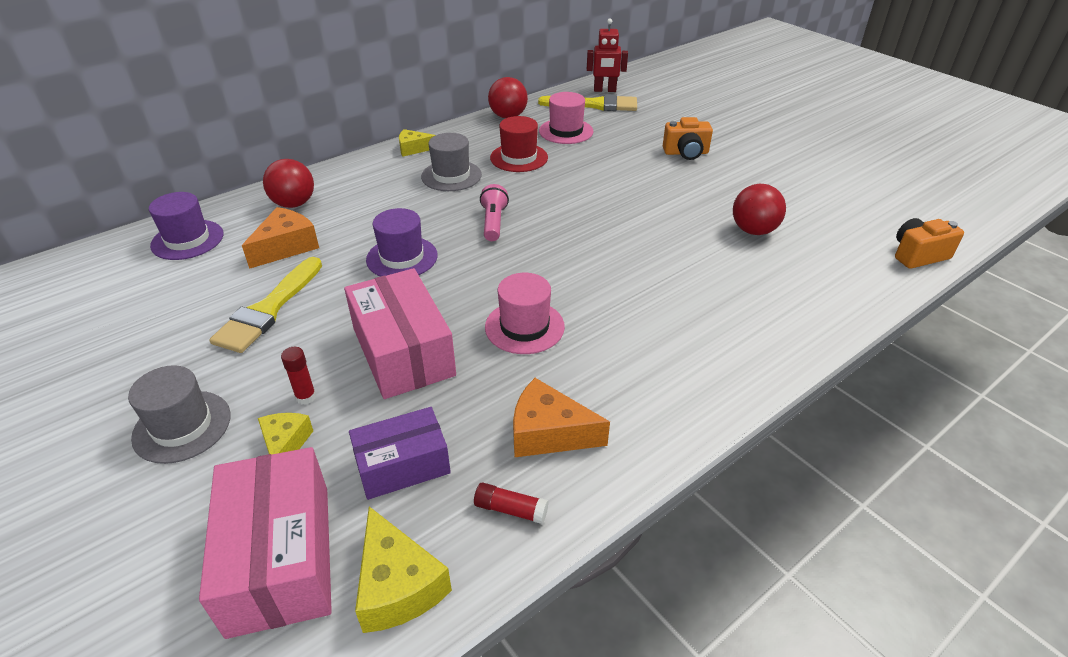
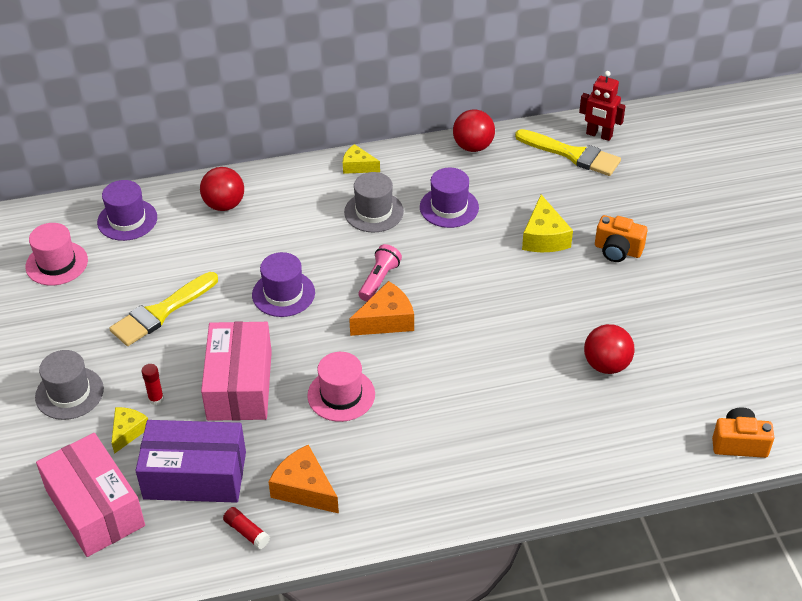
camera: 25 degrees right, 5 degrees up
pink box [199,447,332,639] -> pink box turned 45 degrees counterclockwise [36,433,145,557]
orange cheese [242,207,319,269] -> orange cheese moved to [349,281,414,336]
purple box [349,407,451,500] -> purple box [135,420,246,503], size x1.55
yellow cheese [355,507,452,633] -> yellow cheese moved to [522,195,573,252]
red hat [490,116,548,172] -> purple hat [420,168,479,228]
pink hat [539,92,594,144] -> pink hat moved to [25,223,88,286]

